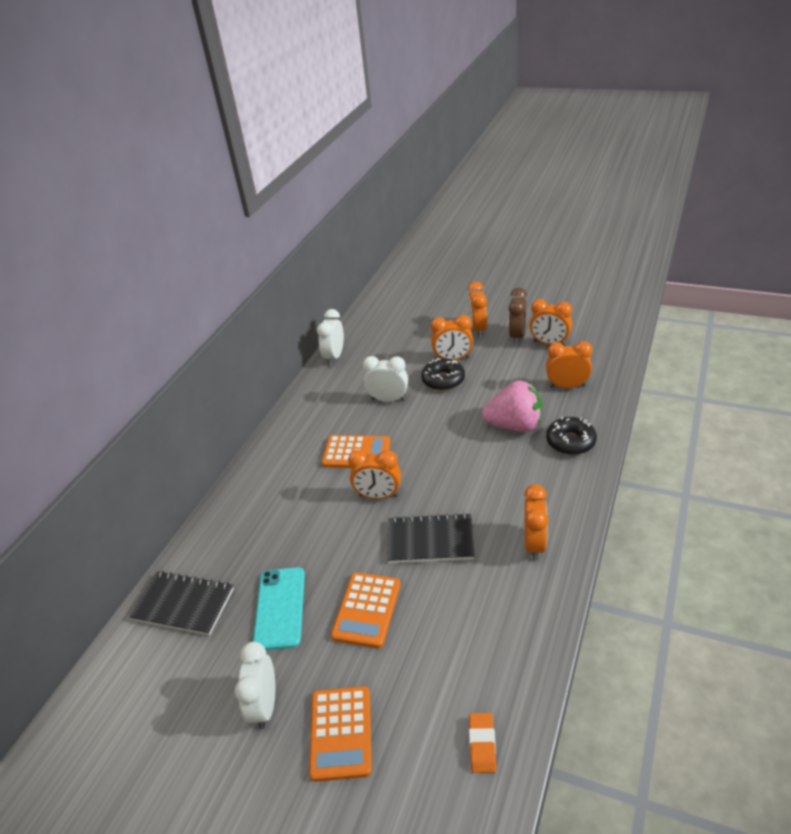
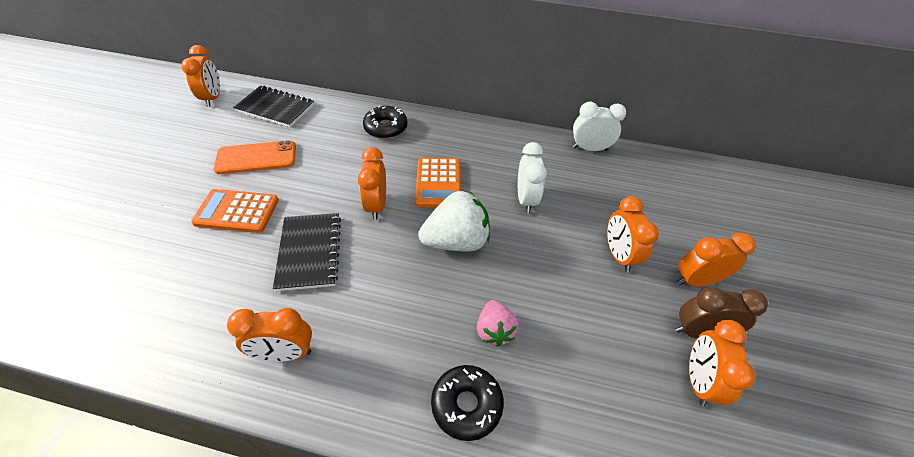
camera: 75 degrees right, 10 degrees up
black notebook [129,571,234,635] -> black notebook turned 75 degrees counterclockwise [233,85,314,127]
white clock [235,642,275,729] -> none
turquoise phone [253,567,305,650] -> orange phone [213,140,296,174]
orange calculator [309,686,372,782] -> none
black donut [421,358,465,391] -> black donut moved to [363,105,407,139]
orange eraser [469,713,496,773] -> none
pink strawberry [482,381,542,432] -> pink strawberry [477,300,519,347], size x0.59
orange clock [546,341,592,388] -> orange clock moved to [181,45,220,107]
none -> white strawberry [418,191,490,252]

